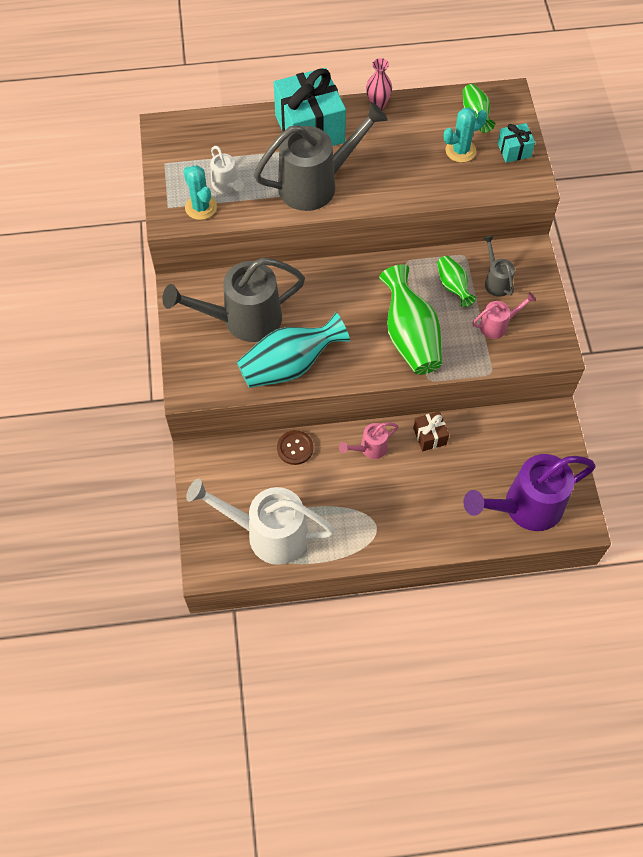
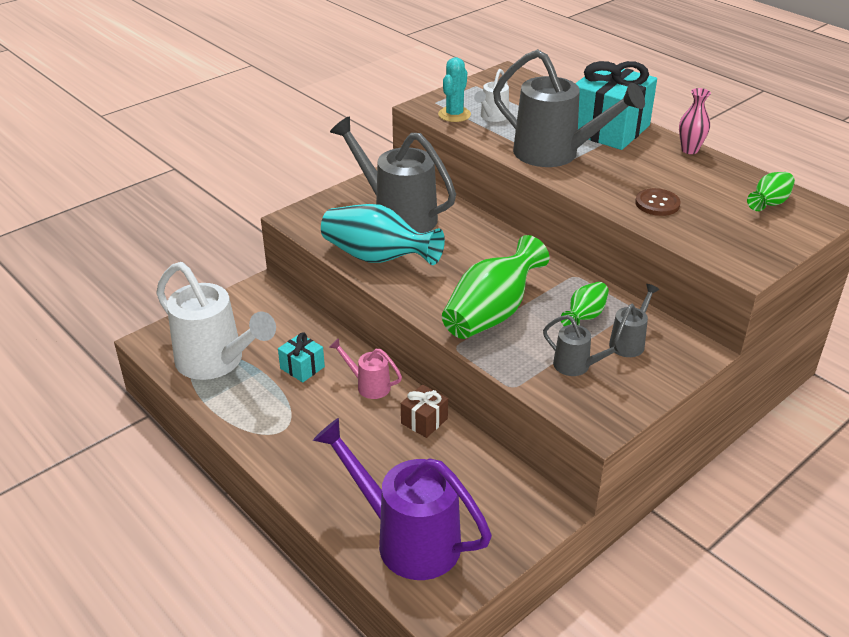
camera: 55 degrees right, 25 degrees down
white watering can [186,478,335,565] -> white watering can turned 150 degrees clockwise [156,262,276,380]
brown button [277,430,313,465] -> brown button moved to [635,188,681,216]
turquoise cactus [443,108,487,163] -> none
pink watering can [472,292,536,339] -> grey watering can [543,315,626,376]
turquoise gift [497,123,535,163] -> turquoise gift moved to [278,333,325,382]

